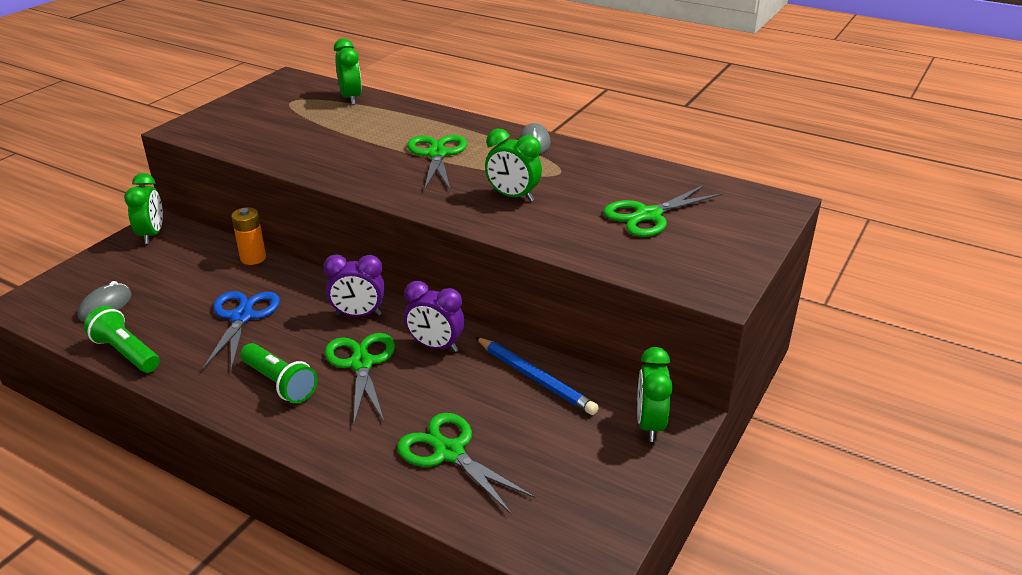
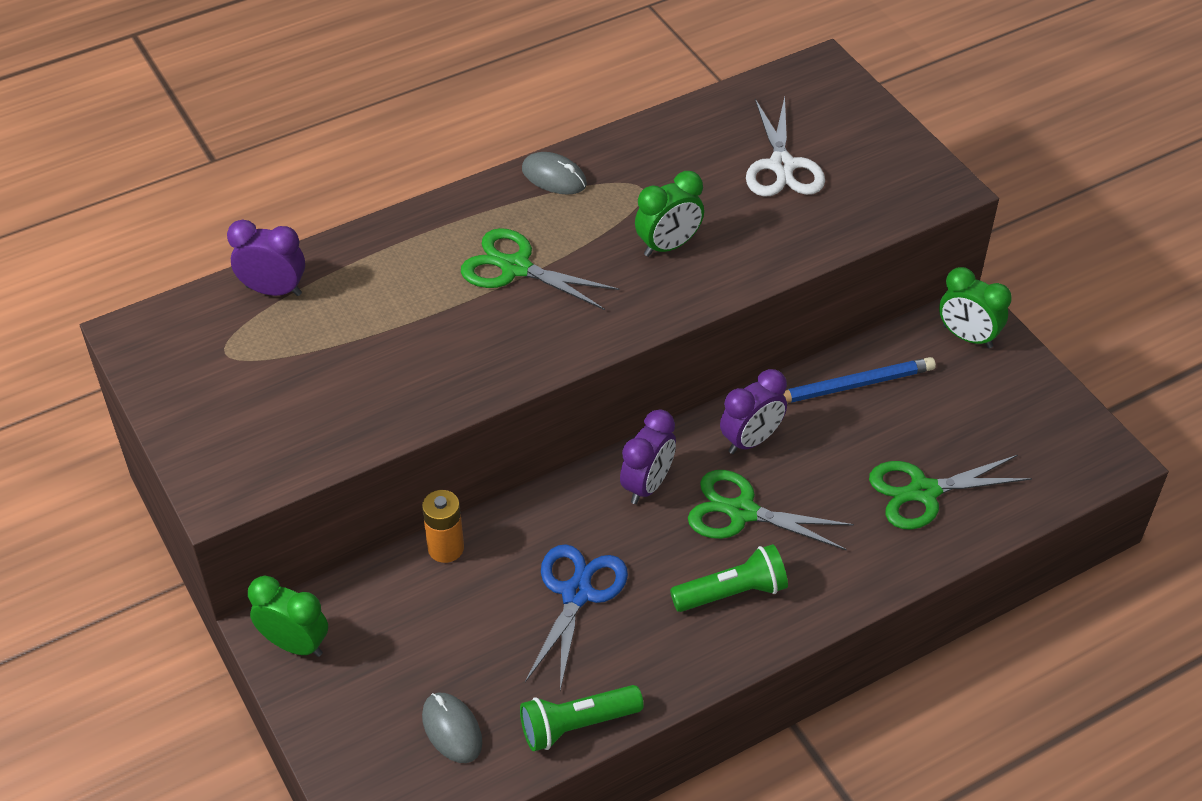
camera: 60 degrees left, 15 degrees up
blue scissors [202,291,280,371] -> blue scissors turned 75 degrees clockwise [525,544,628,690]
green clock [334,38,362,105] -> purple clock [227,220,305,296]
green scissors [603,185,723,237] -> white scissors [746,97,825,197]

